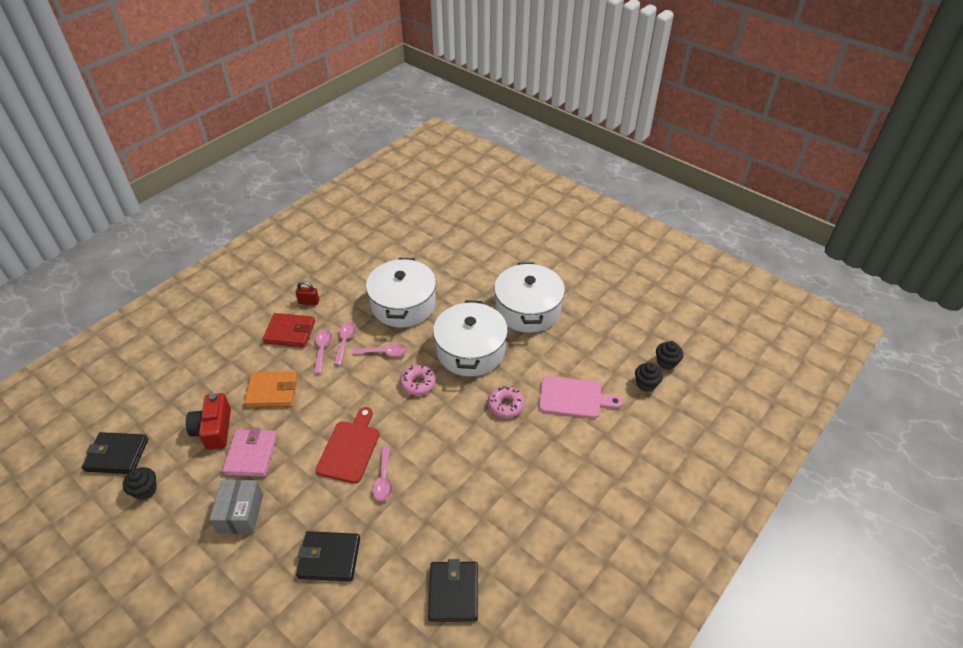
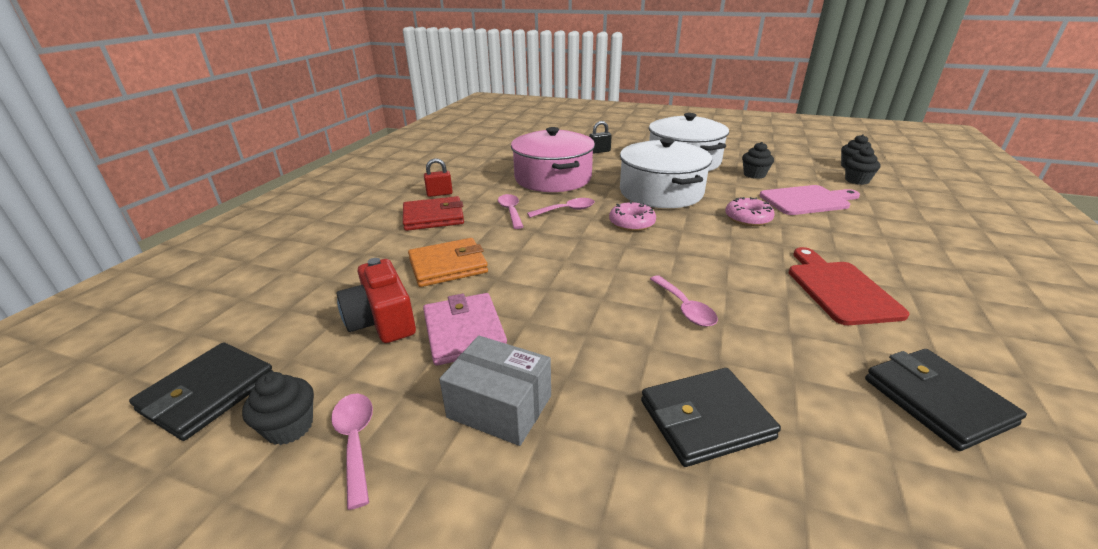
camera: 20 degrees left, 15 degrees down
black wallet [82,432,148,474] -> black wallet turned 45 degrees counterclockwise [129,342,274,441]
grey box [209,480,263,534] -> grey box turned 45 degrees counterclockwise [439,336,551,446]
pink spoon [314,329,332,374] -> pink spoon moved to [331,393,373,510]
red cutting board [316,407,380,484] -> red cutting board moved to [789,247,909,325]
white pot [366,258,436,327] -> pink pot [511,127,595,192]
none -> black padlock [589,121,612,154]
none -> black cupcake [742,142,774,179]

